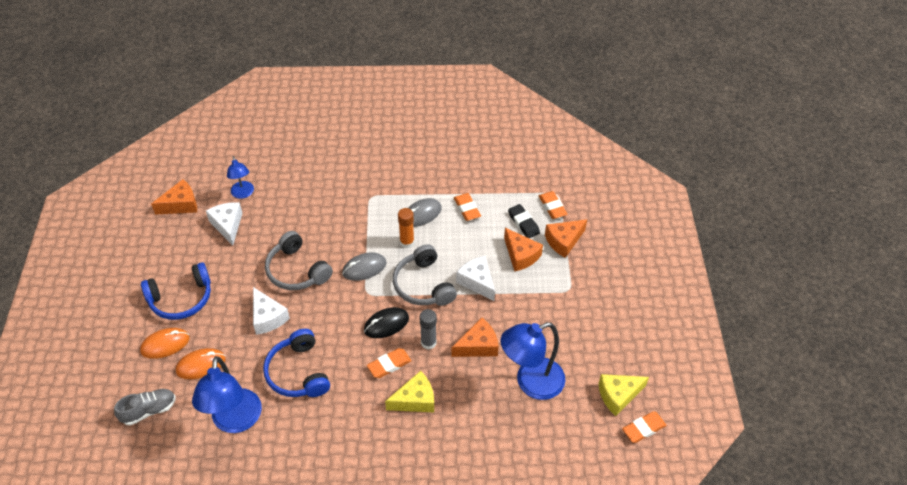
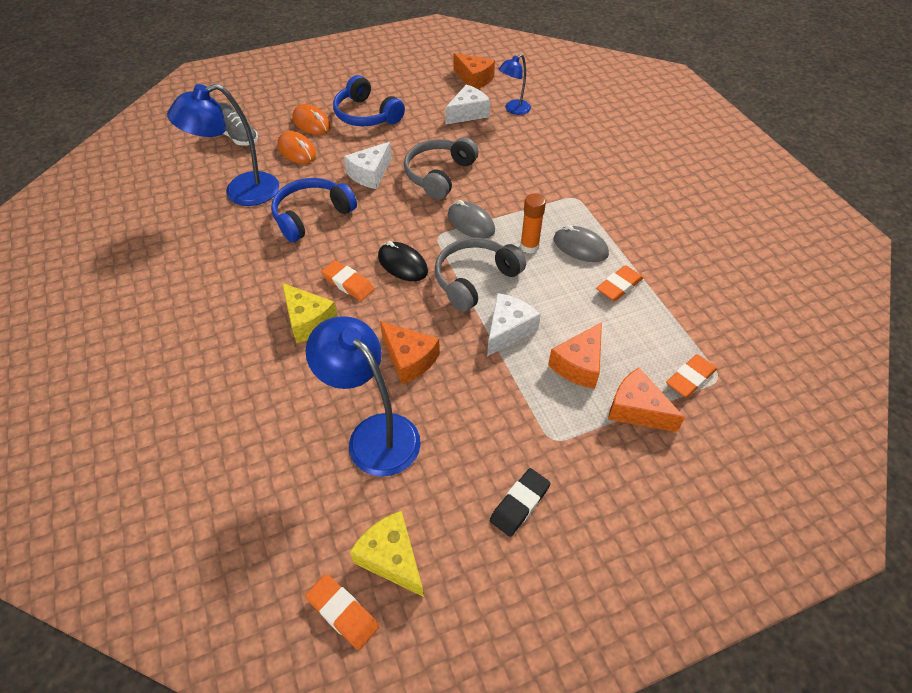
camera: 70 degrees right, 0 degrees up
grey glue stick [420,309,437,350] -> none
black eraser [508,204,540,238] -> black eraser moved to [490,468,551,537]

